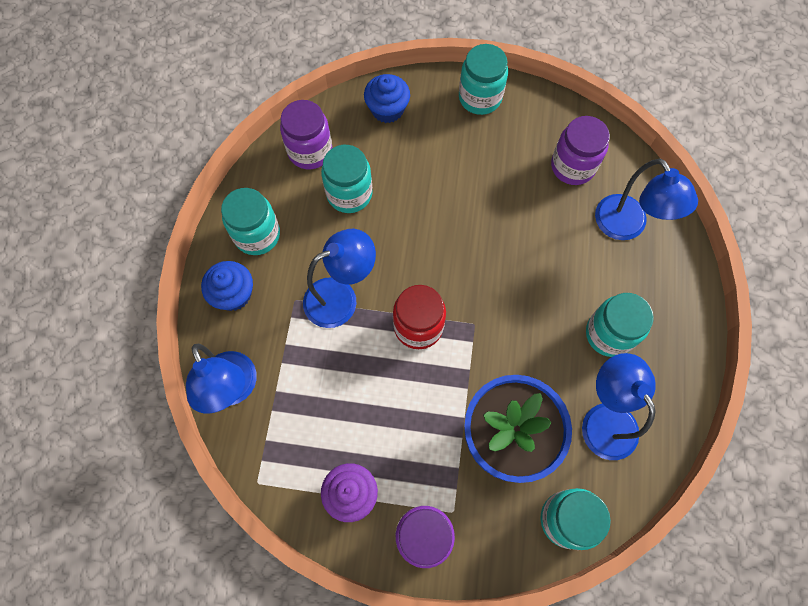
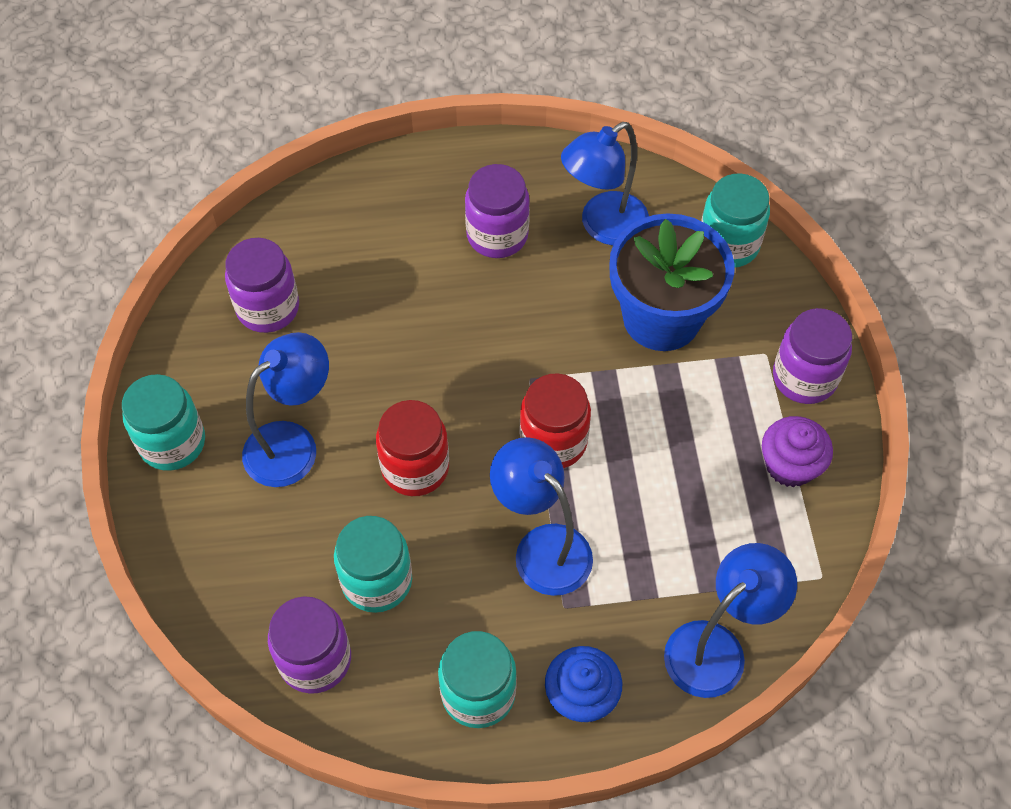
camera: 105 degrees left, 10 degrees down
blue cupcake [364,74,410,123] -> none
turquoise jar [586,293,654,357] -> purple jar [465,164,530,258]
blue lamp [595,159,698,240] -> blue lamp moved to [242,332,329,487]
none -> red jar [376,400,449,496]

